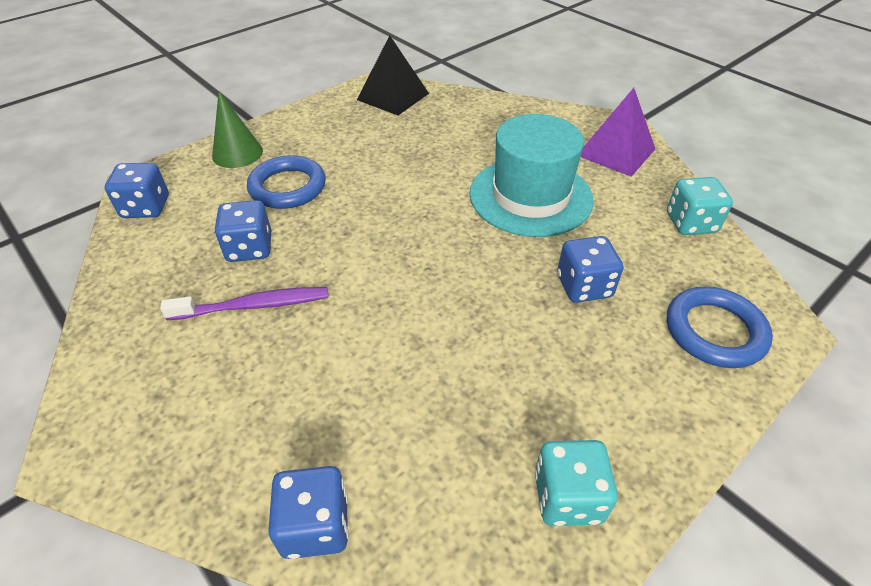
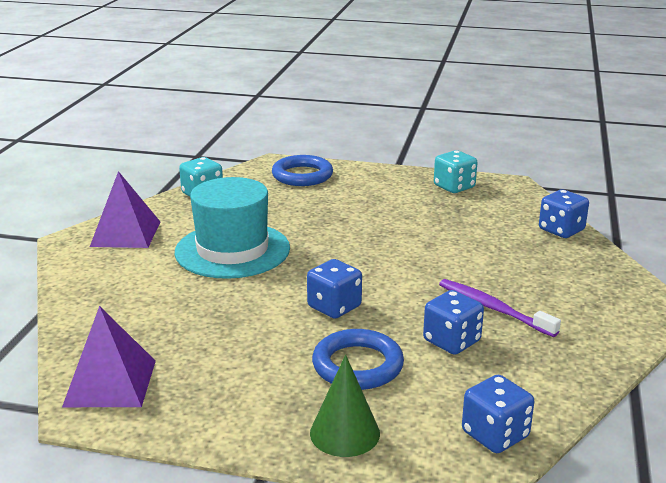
camera: 125 degrees left, 20 degrees down
black pyramid [357,35,429,115] -> purple pyramid [62,306,156,407]
blue dice [557,236,623,303] -> blue dice moved to [307,259,362,319]

